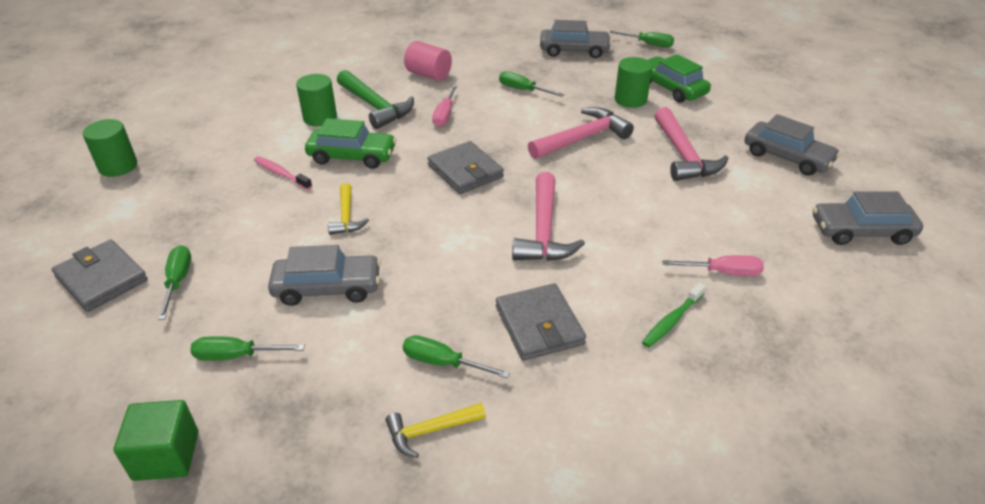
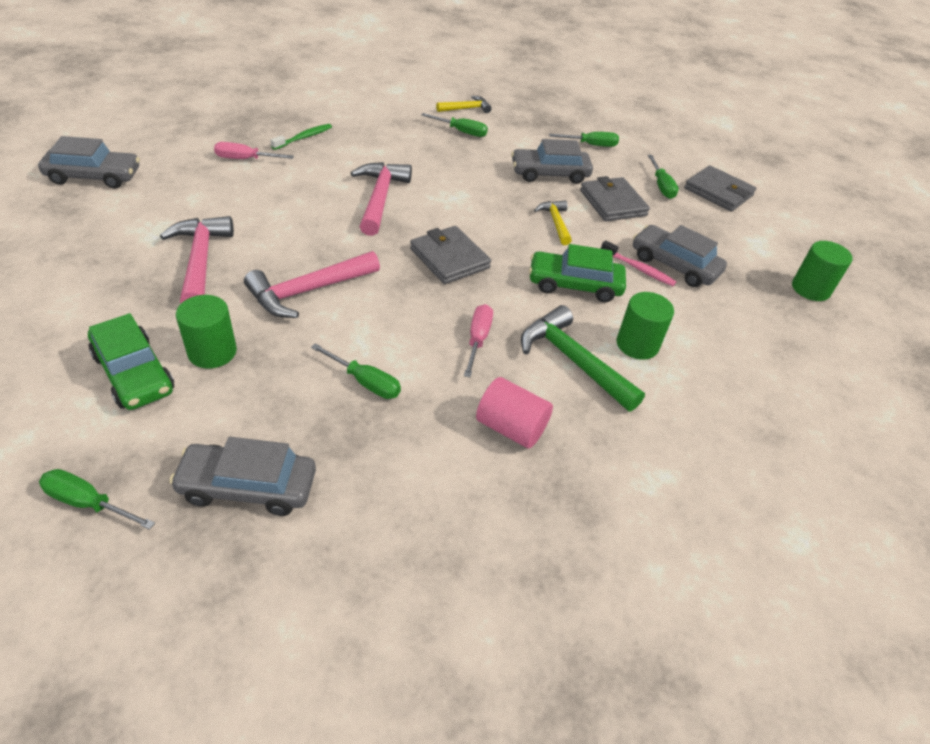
camera: 175 degrees right, 5 degrees up
green cube [113,400,199,481] -> none
grey wallet [496,283,586,361] -> grey wallet moved to [580,176,650,221]
grey car [744,114,840,175] -> grey car moved to [633,225,727,287]

